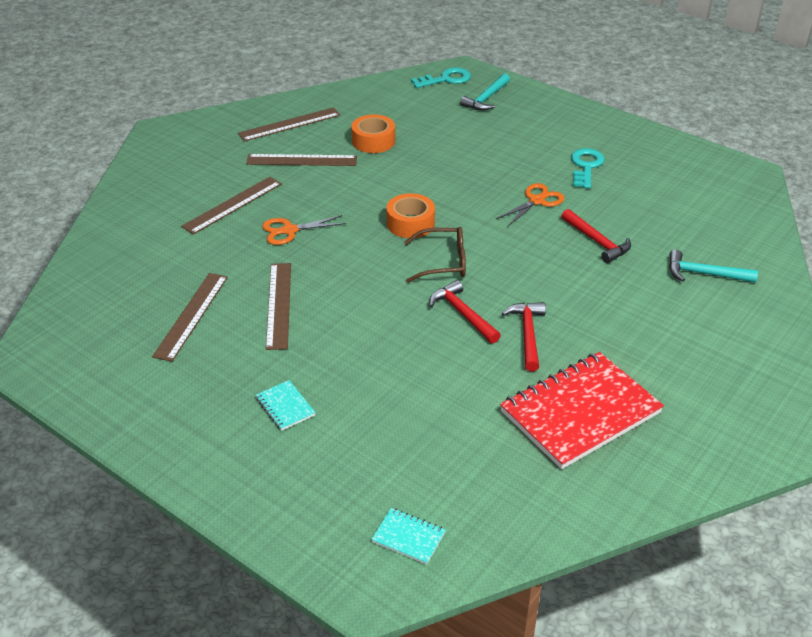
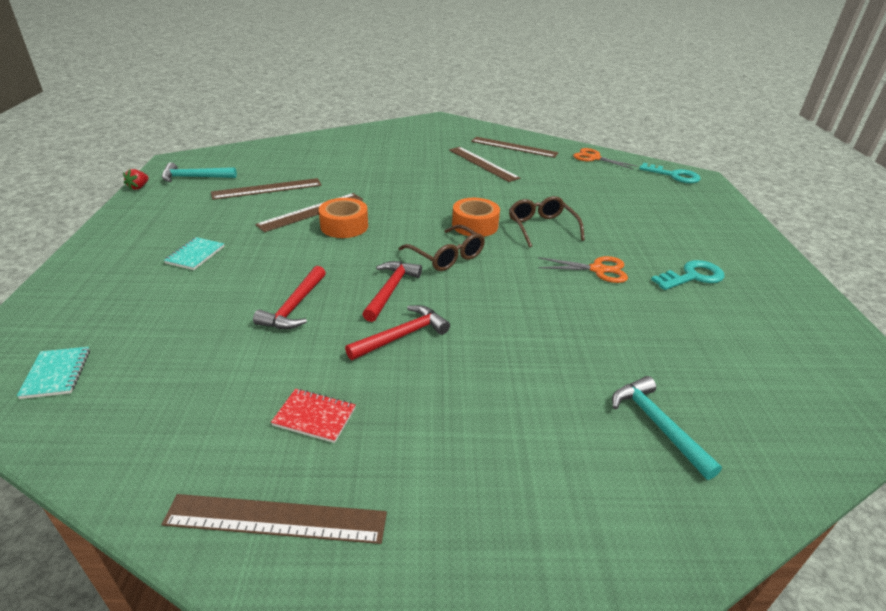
camera: 50 degrees right, 5 degrees down
brown ruler [181,177,282,235] -> brown ruler moved to [161,494,387,544]
orange scissors [262,215,346,245] -> orange scissors moved to [573,148,638,170]
orange tape [351,114,395,153] -> orange tape moved to [319,198,368,238]
turquoise hammer [460,73,510,111] -> turquoise hammer moved to [162,163,237,182]
red notebook [500,352,664,469] -> red notebook [271,389,356,443], size x0.41
red hammer [562,209,631,263] -> red hammer moved to [253,266,326,329]
none -> red strawberry [123,169,149,191]
none -> brown glasses [509,196,585,248]

